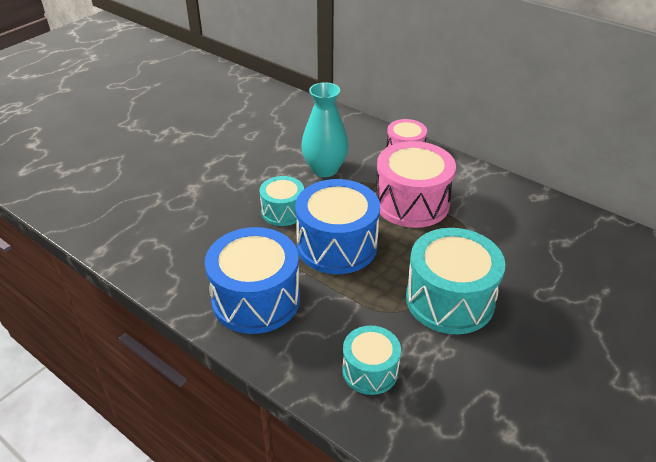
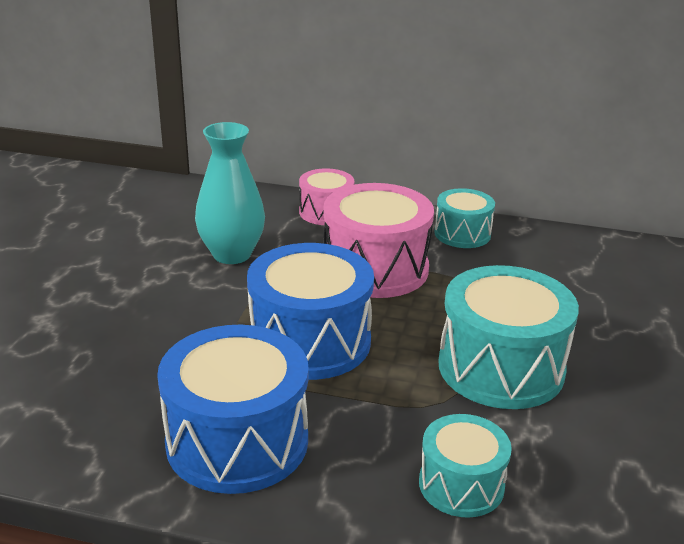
camera: 25 degrees left, 10 degrees down
turquoise drum [259,176,304,226] -> turquoise drum moved to [434,188,495,248]

